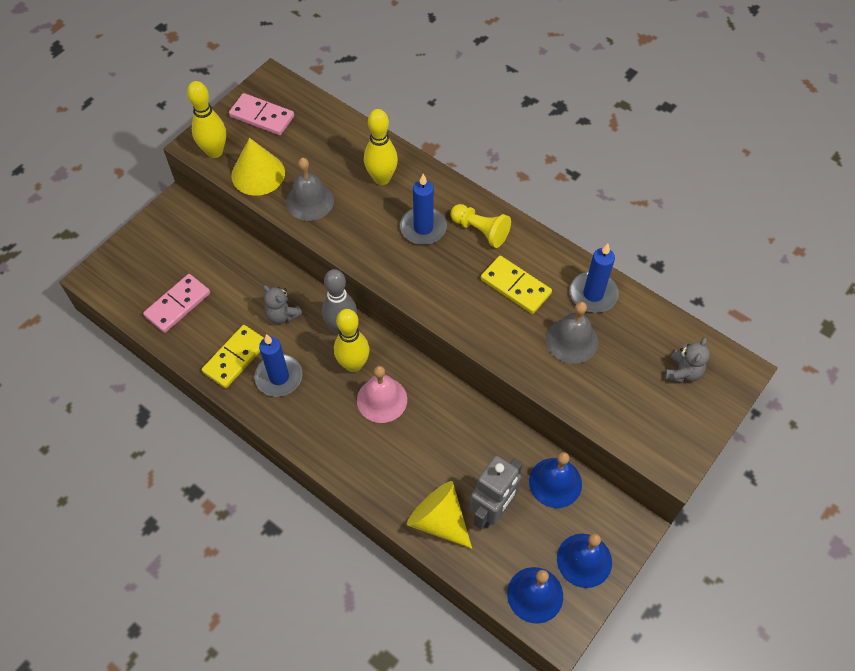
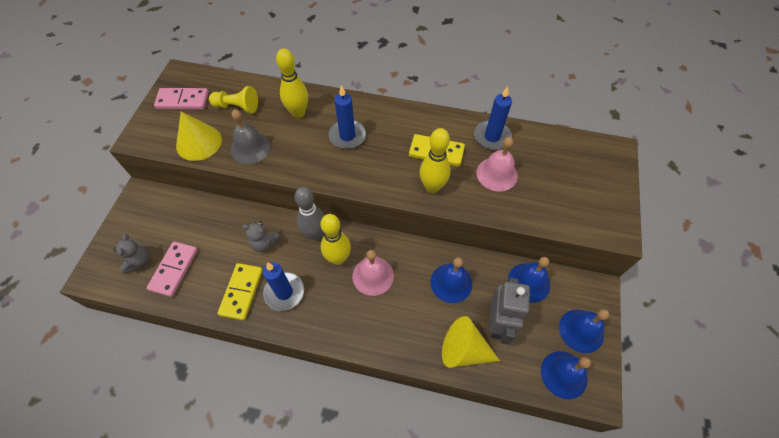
camera: 25 degrees left, 0 degrees up
yellow bowling pin [187,81,226,158] -> yellow bowling pin moved to [420,128,451,193]
yellow pawn [450,204,511,248] -> yellow pawn moved to [209,86,258,113]
grey bell [546,302,598,364] -> pink bell [476,137,518,192]
grey teddy bear [664,337,710,383] -> grey teddy bear moved to [113,234,149,273]
none -> blue bell [431,257,472,303]

